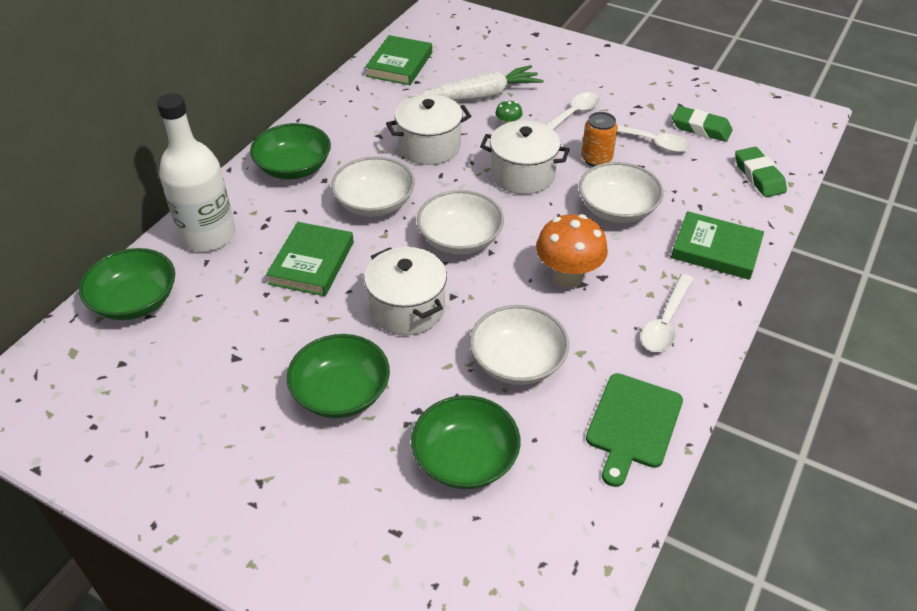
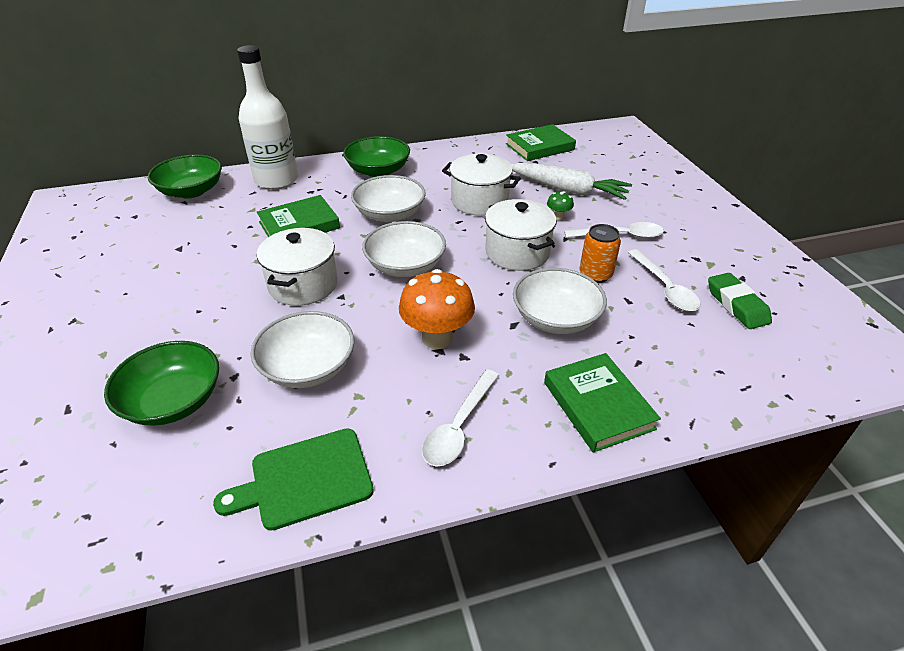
camera: 45 degrees right, 5 degrees down
green bowl [287,334,390,418] -> none
white spoon [641,274,694,352] -> white spoon turned 45 degrees counterclockwise [422,369,499,467]
green eraser [735,147,787,197] -> none

